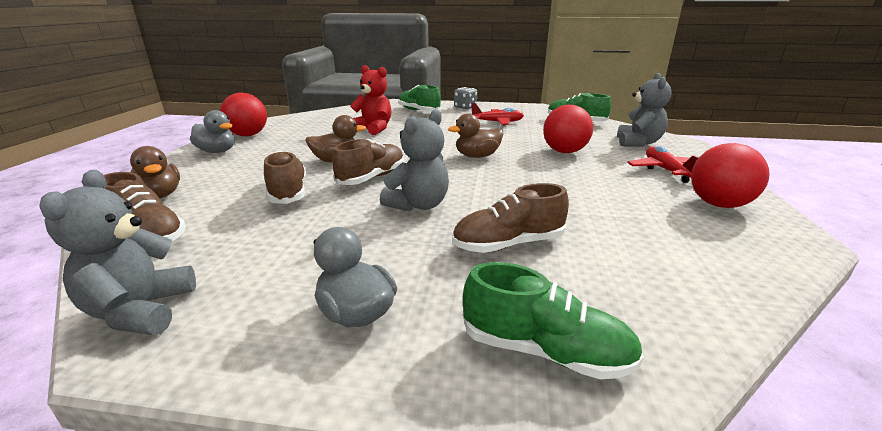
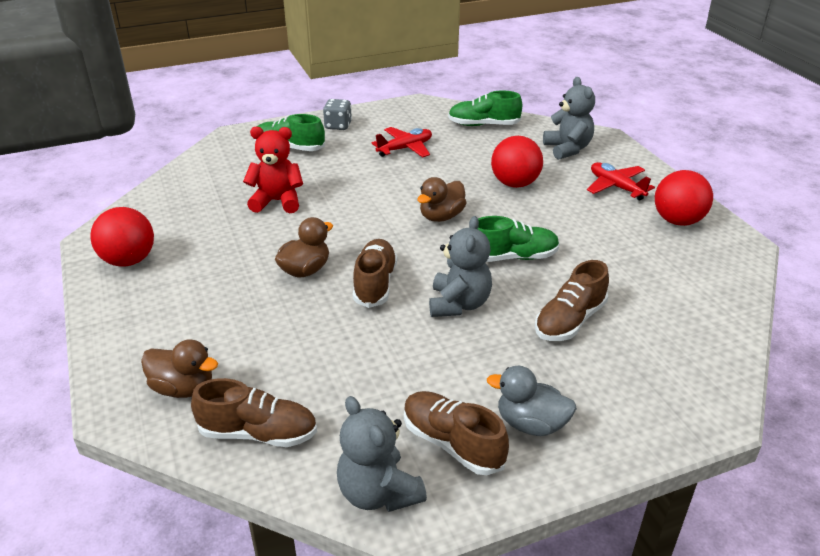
camera: 30 degrees left, 10 degrees up
grey duck [190,110,234,153] -> none
brown shoe [264,150,306,204] -> brown shoe moved to [404,391,509,475]
green shoe [463,262,644,379] -> green shoe moved to [478,216,560,262]

